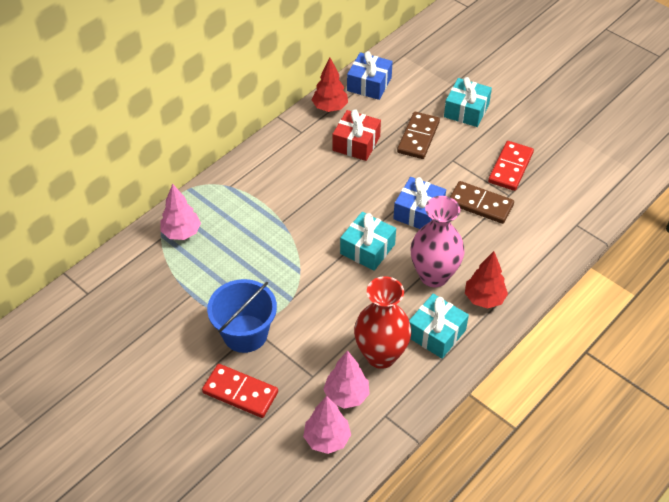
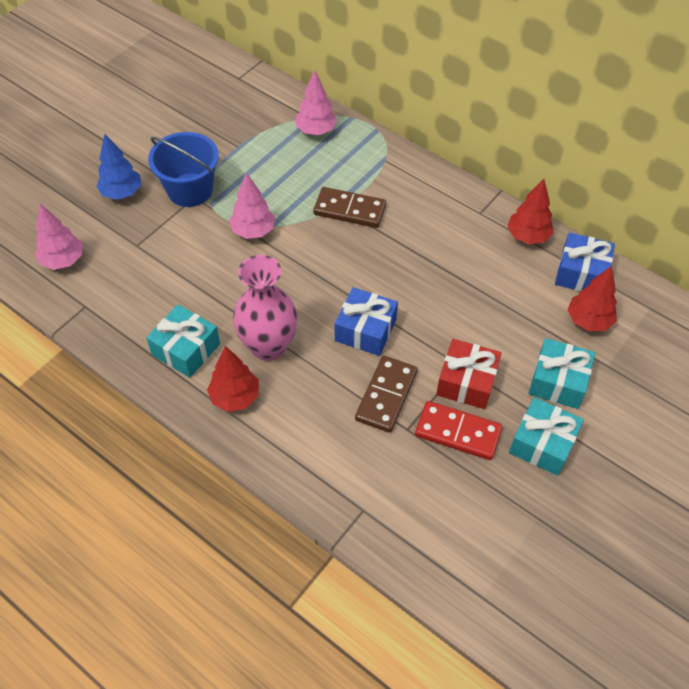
camera: 85 degrees right, 5 degrees up
red domino [202,364,278,418] -> blue tree [96,134,141,200]
pink tree [323,350,370,409] -> pink tree moved to [229,172,275,239]
red gift [332,109,381,161] -> red gift moved to [436,339,501,409]
turquoise gift [340,212,396,271] -> turquoise gift moved to [509,397,584,476]
red vase [354,276,412,369] -> none
brown domino [397,112,440,159] -> brown domino moved to [313,187,386,228]
none -> red tree [567,266,617,332]

